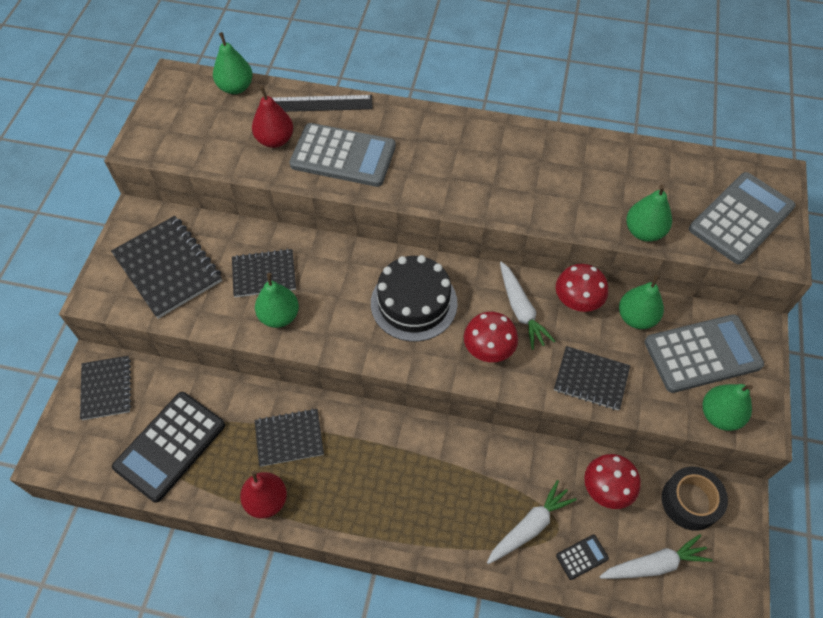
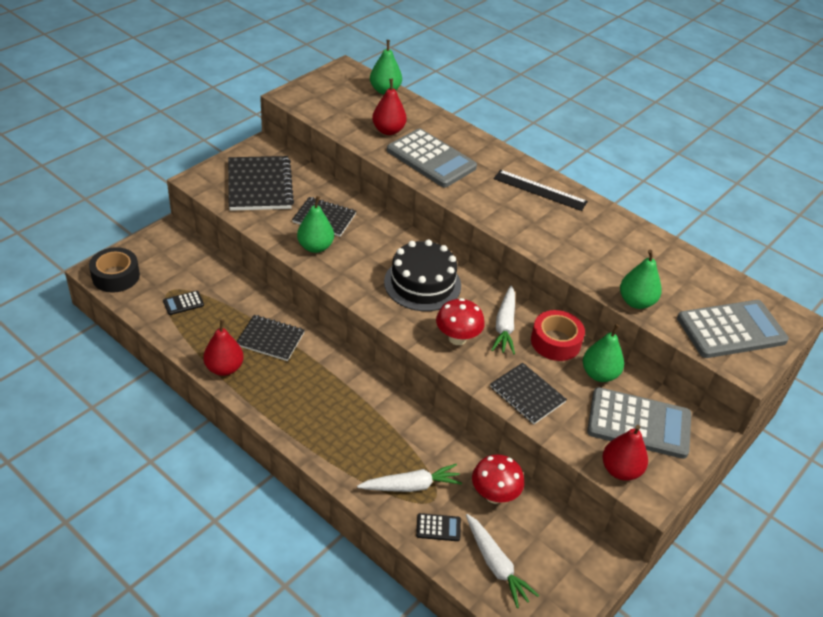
camera: 25 degrees right, 15 degrees down
black notebook [80,356,131,420] -> none
black calculator [112,392,225,503] -> black calculator [163,291,204,315], size x0.42
black ruler [272,95,372,112] -> black ruler moved to [494,170,588,211]
red mushroom [556,264,608,312] -> red tape [531,310,585,361]
white carrot [599,534,713,579] -> white carrot turned 45 degrees clockwise [466,514,539,608]
black tape [662,467,728,531] -> black tape moved to [89,247,140,292]
green pear [703,384,753,431] -> red pear [603,425,648,481]

